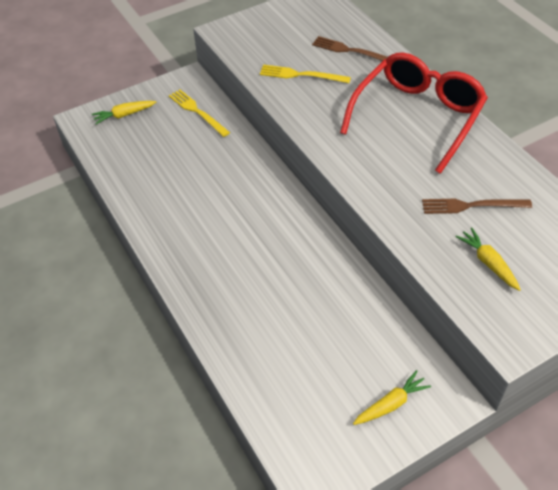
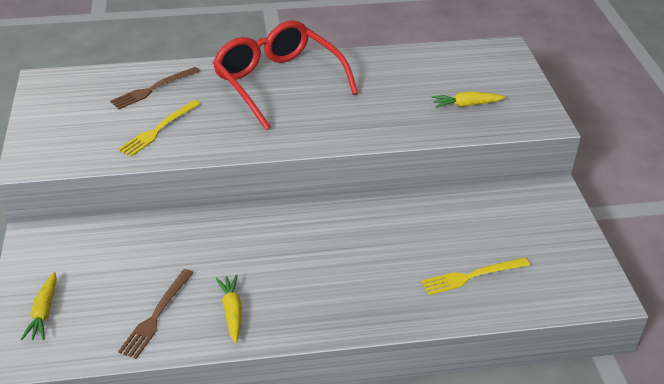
camera: 70 degrees left, 10 degrees down
yellow fork [169,90,230,137] -> yellow fork moved to [421,257,530,295]
yellow carrot [353,370,431,425] -> yellow carrot moved to [216,275,242,344]
brown fork [422,199,532,214] -> brown fork moved to [118,269,193,359]

